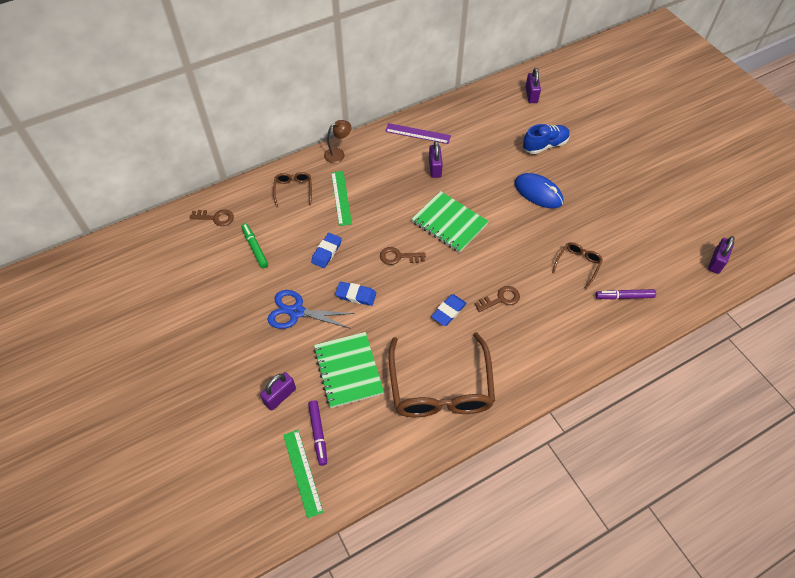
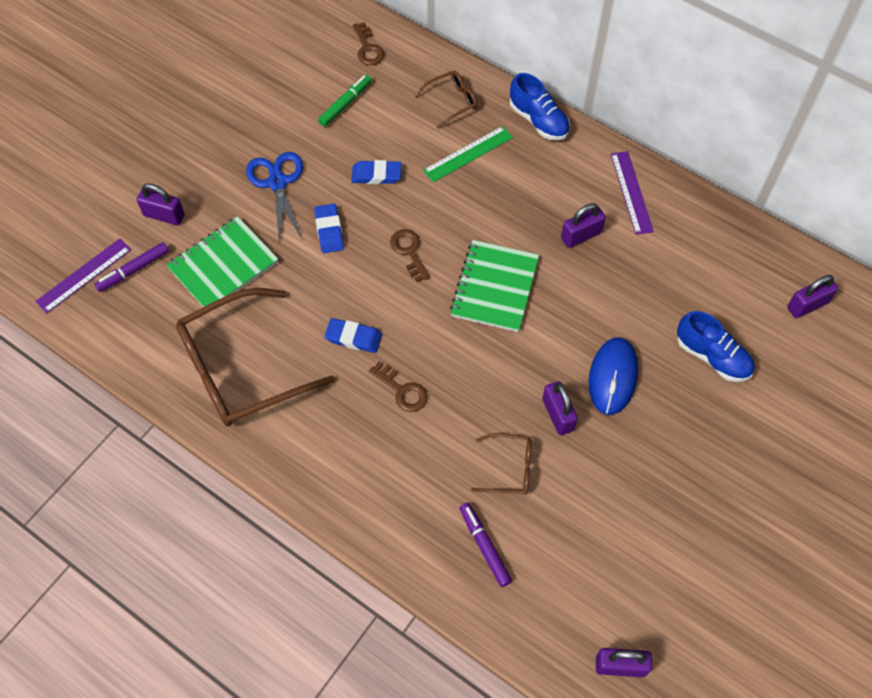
camera: 65 degrees right, 5 degrees up
green ruler [283,430,323,518] -> purple ruler [35,238,131,313]
brown lamp [324,120,351,163] -> blue shoe [510,73,570,140]
none -> purple padlock [542,381,578,435]

